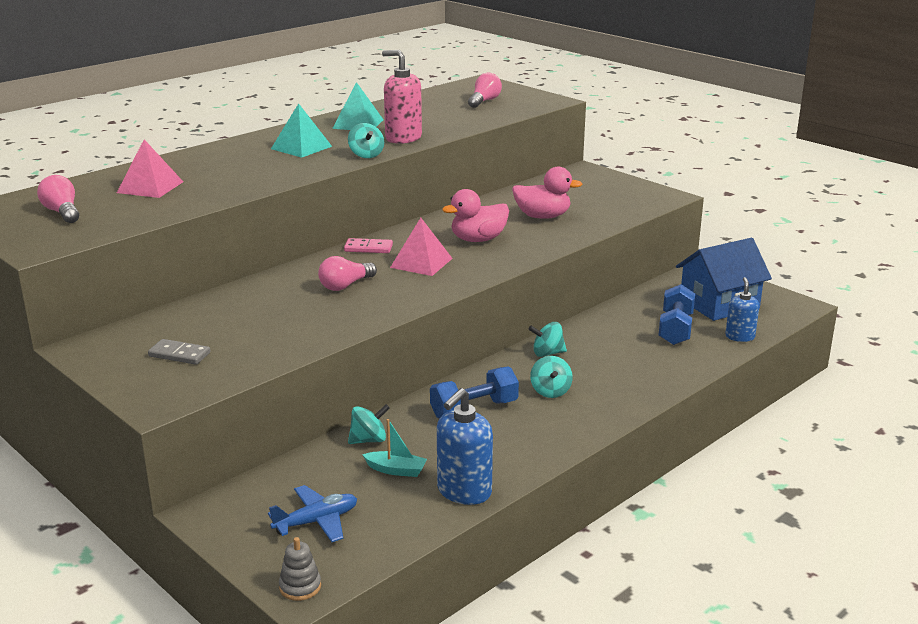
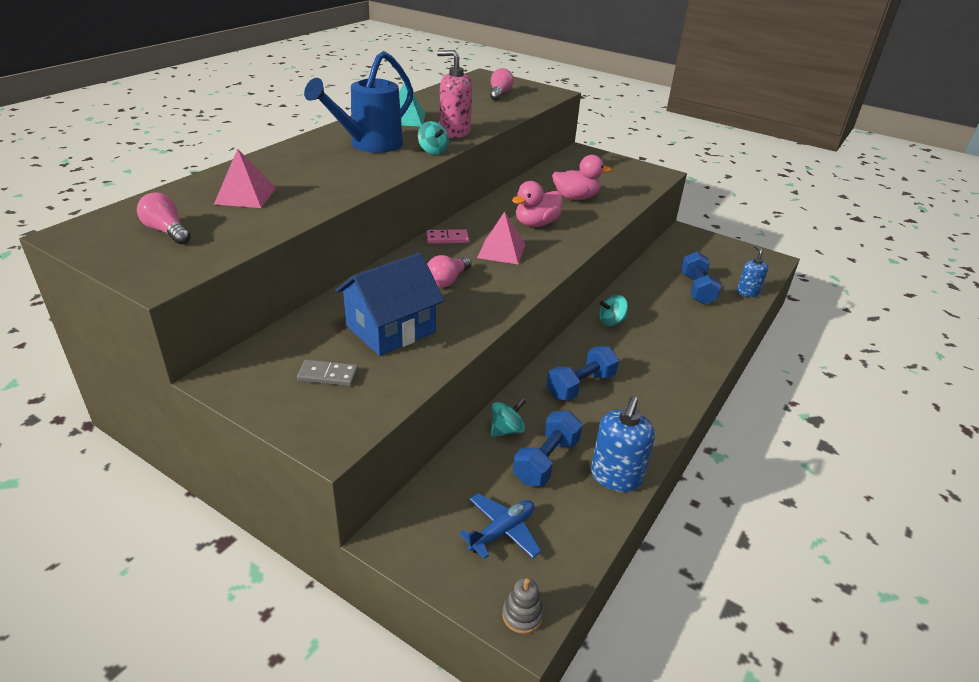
camera: 15 degrees left, 10 degrees up
turquoise pyramid [271,103,332,158] -> blue watering can [304,51,414,153]
turquoise boat [362,419,427,477] -> blue dumbbell [513,411,582,486]
turquoise spinning top [530,356,573,398] -> none
blue house [676,238,772,321] -> blue house moved to [335,252,444,356]

